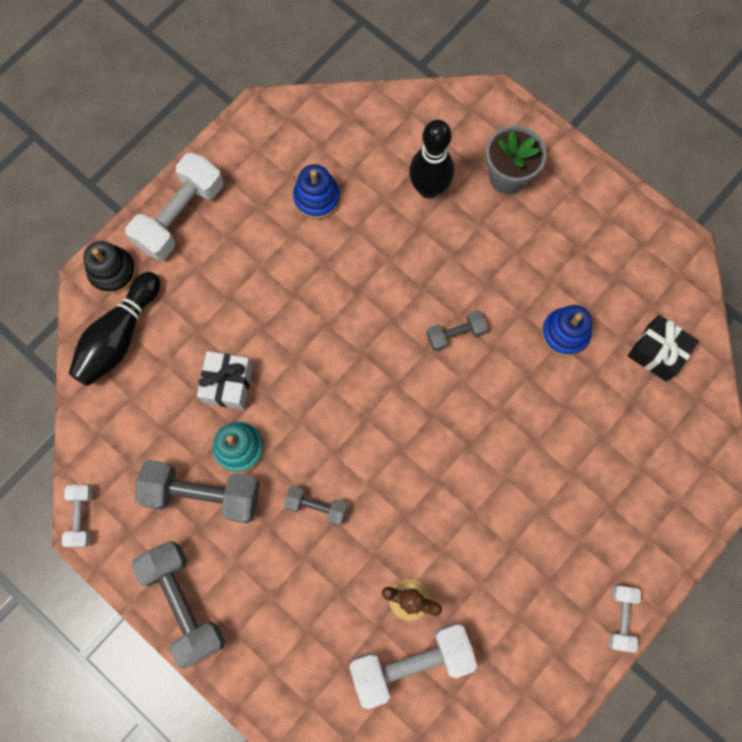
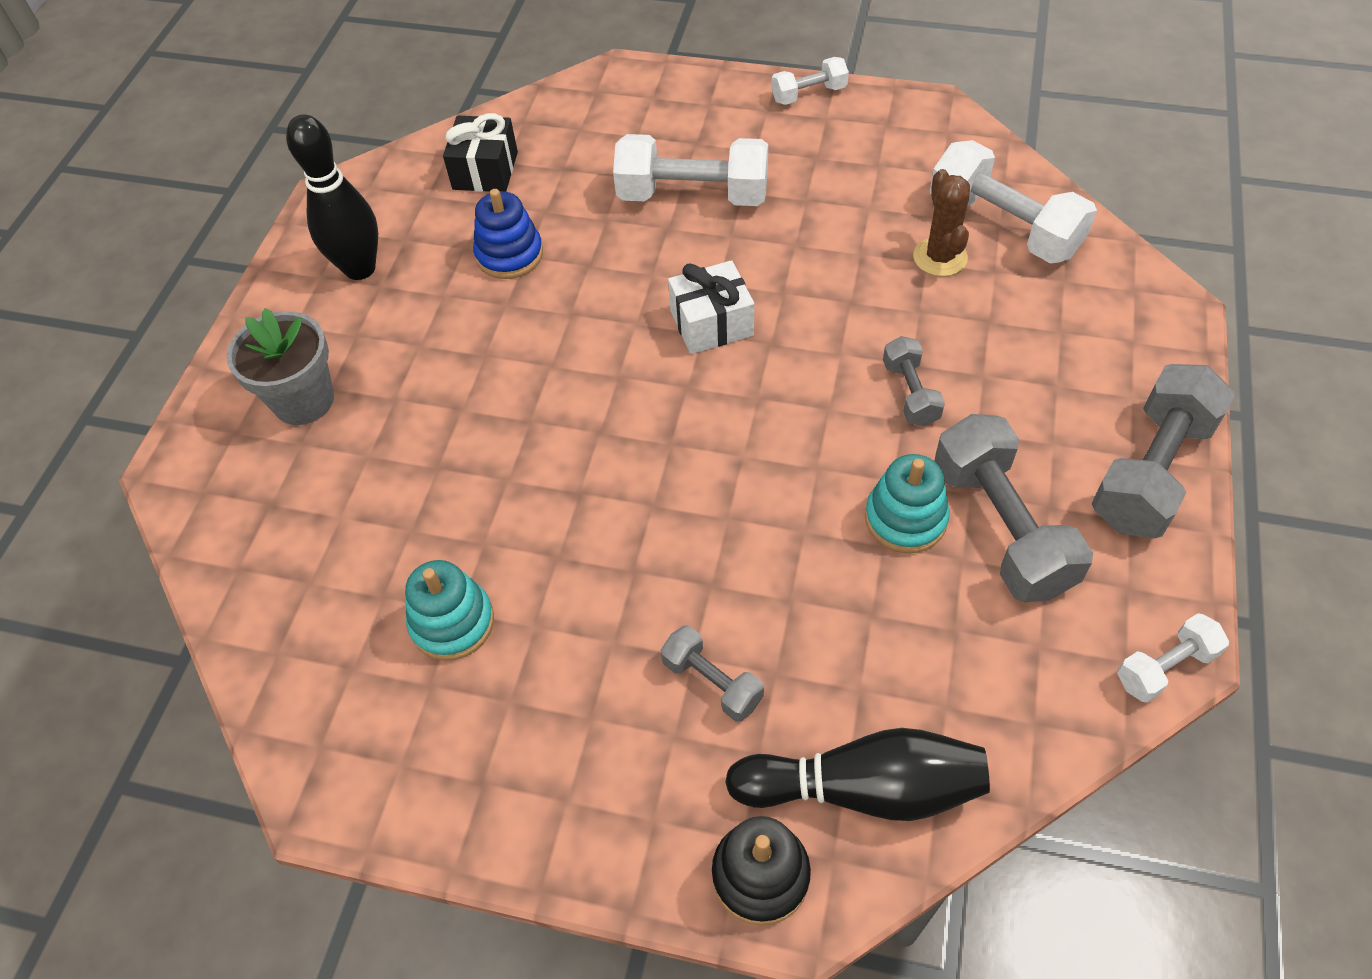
camera: 115 degrees left, 20 degrees down
white dumbbell [125,152,223,261] -> white dumbbell moved to [613,134,768,206]
white gift [197,351,253,409] -> white gift moved to [668,260,754,354]
blue stacking toy [293,164,340,219] -> turquoise stacking toy [405,560,494,661]
black bowling pin [409,120,454,199] -> black bowling pin moved to [286,114,378,280]
grey dumbbell [426,310,488,351] -> grey dumbbell moved to [660,626,764,722]

